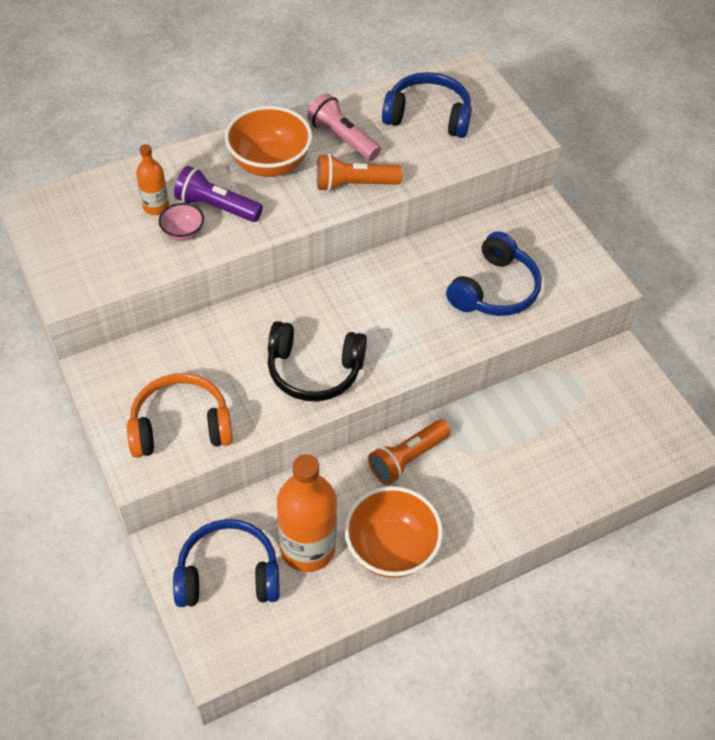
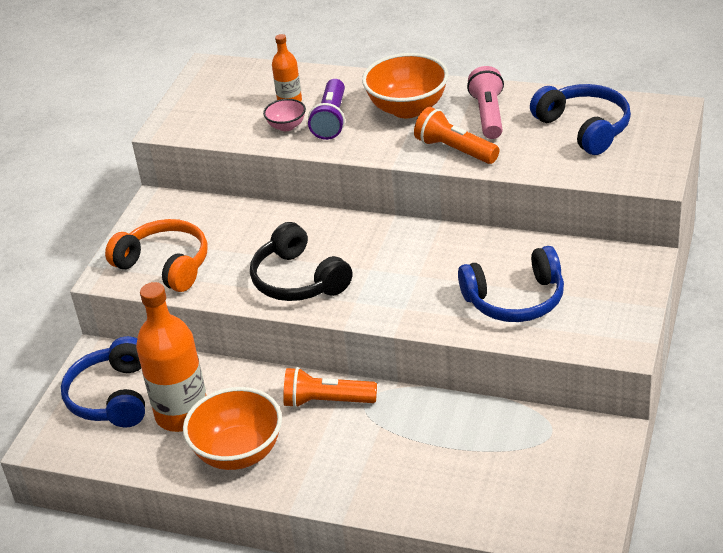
camera: 50 degrees right, 15 degrees down
blue headphones [173,519,280,607] -> blue headphones turned 135 degrees counterclockwise [61,336,145,427]
purple flashlight [174,166,263,222] -> purple flashlight turned 150 degrees counterclockwise [308,79,345,140]

